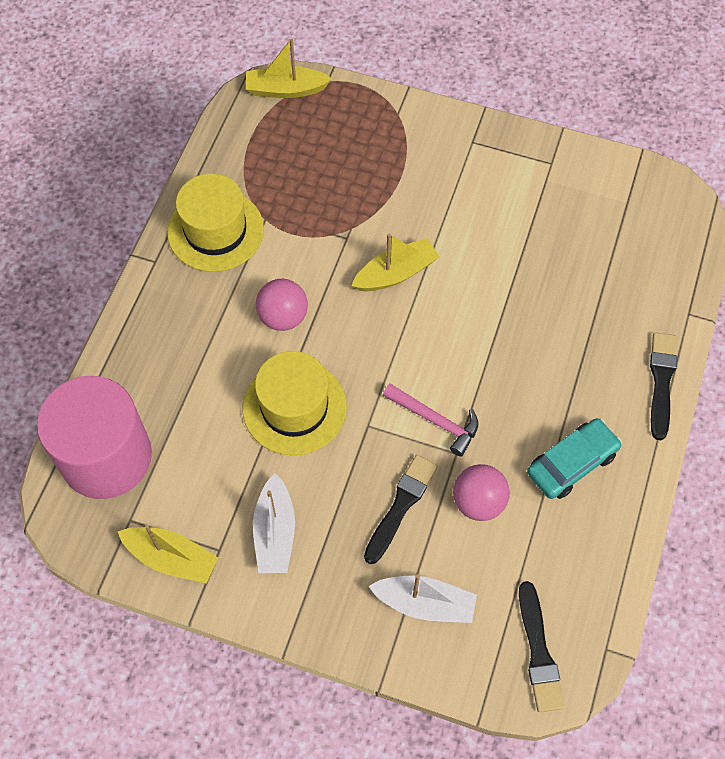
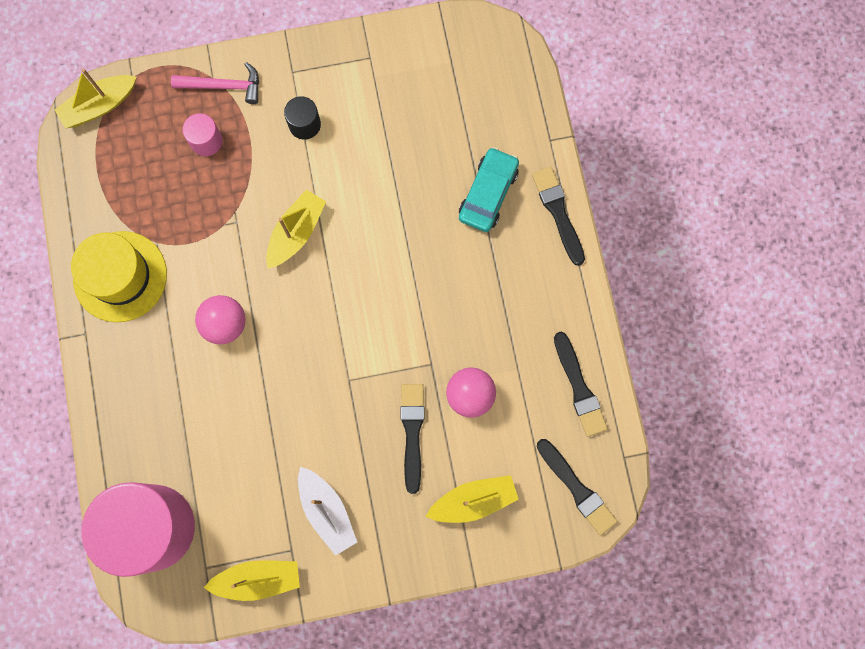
camera: 30 degrees left, 15 degrees up
yellow hat [243,351,347,455] -> none
white boat [368,574,477,623] -> yellow boat [426,475,519,523]
pink hammer [383,384,478,457] -> pink hammer moved to [171,62,259,104]
turquoise car [527,418,622,499] -> turquoise car moved to [459,147,519,232]
none -> pink cylinder [183,113,223,156]
none -> black cylinder [284,96,321,140]
none -> black brush [554,332,608,437]

